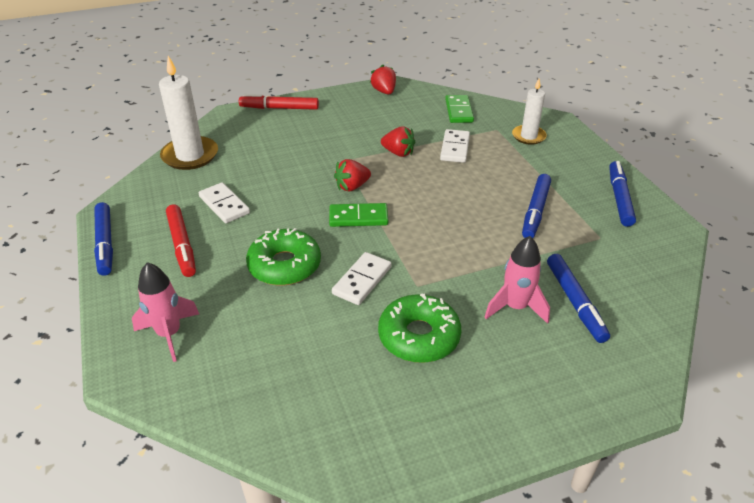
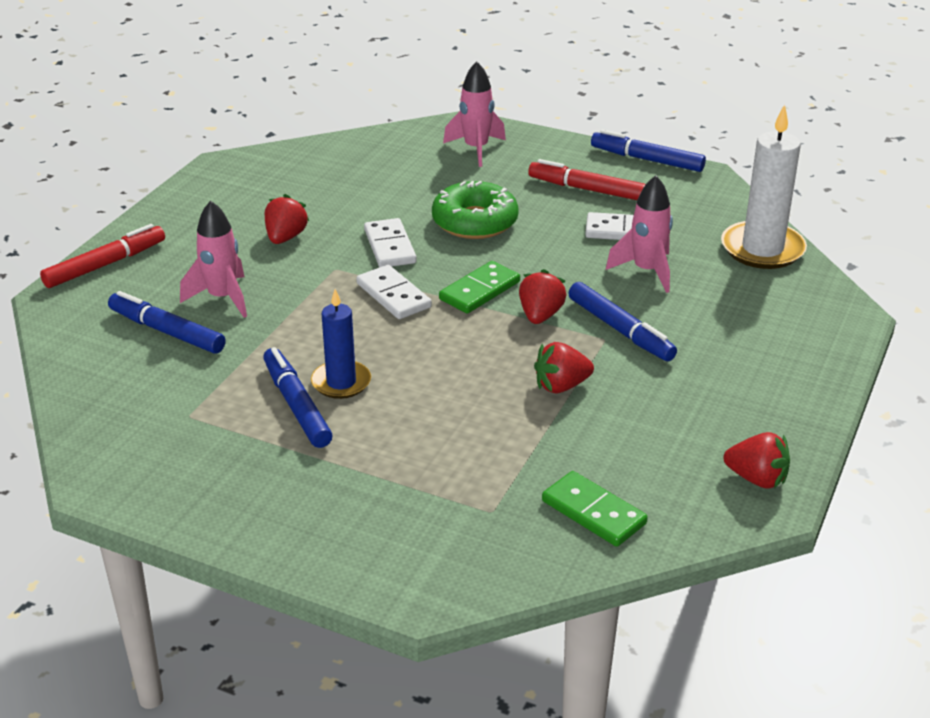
camera: 135 degrees right, 5 degrees down
red marker [239,94,319,110] -> red marker moved to [40,224,165,288]
green donut [378,293,461,363] -> red strawberry [265,194,309,244]
white domino [440,129,470,163] -> white domino moved to [356,265,432,319]
white candle [512,79,547,145] -> none
blue marker [609,161,636,227] -> blue marker moved to [568,282,677,361]
none -> blue candle [311,289,371,399]
none -> pink rocket [606,175,673,293]

